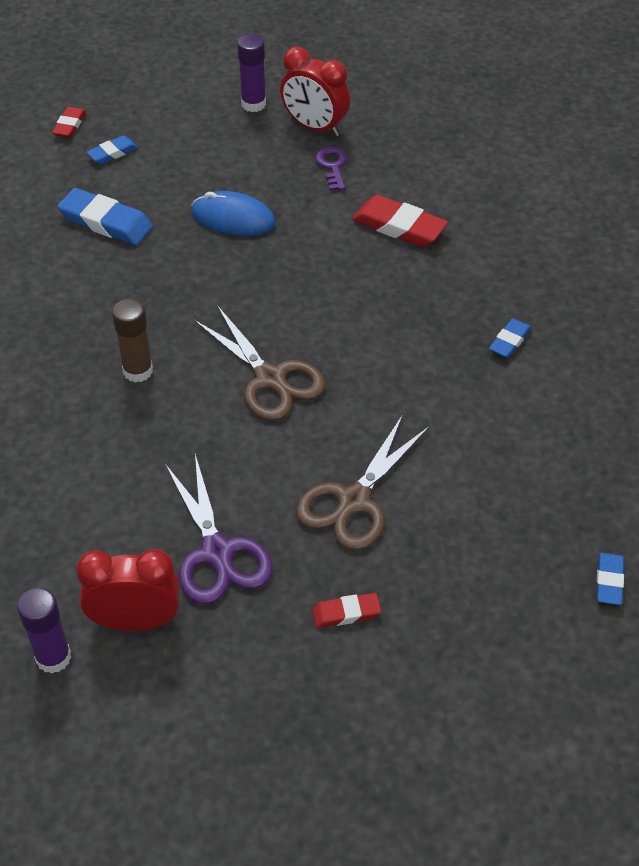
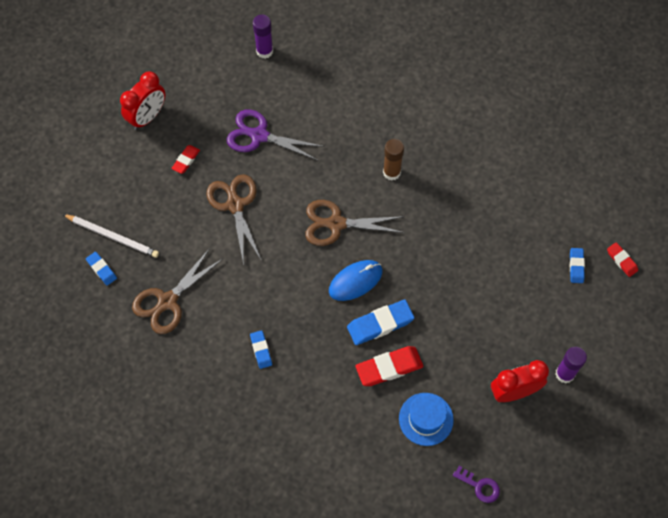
camera: 130 degrees right, 15 degrees up
blue eraser [58,188,153,245] -> blue eraser moved to [347,300,414,345]
red clock [76,549,180,631] -> red clock moved to [120,71,165,130]
blue mouse [191,191,276,236] -> blue mouse moved to [329,260,383,301]
purple key [315,147,347,191] -> purple key moved to [453,466,500,503]
none -> white pencil [63,214,159,258]
none -> brown scissors [132,248,222,334]
none -> blue hat [399,393,454,446]

